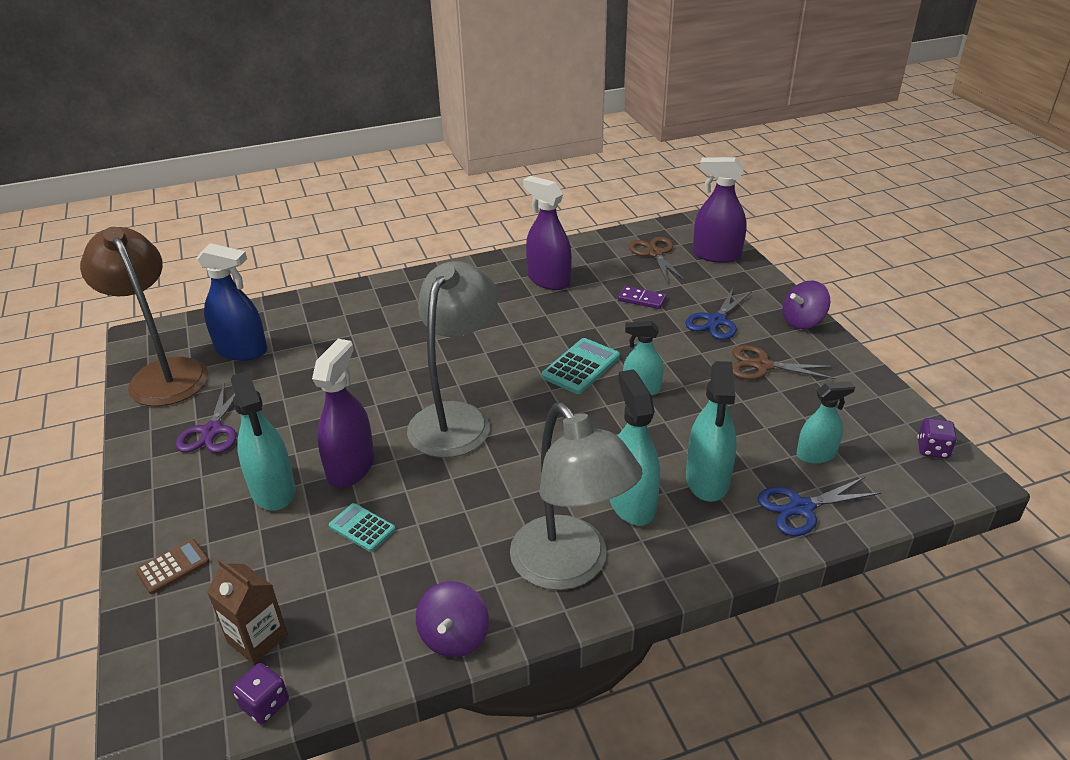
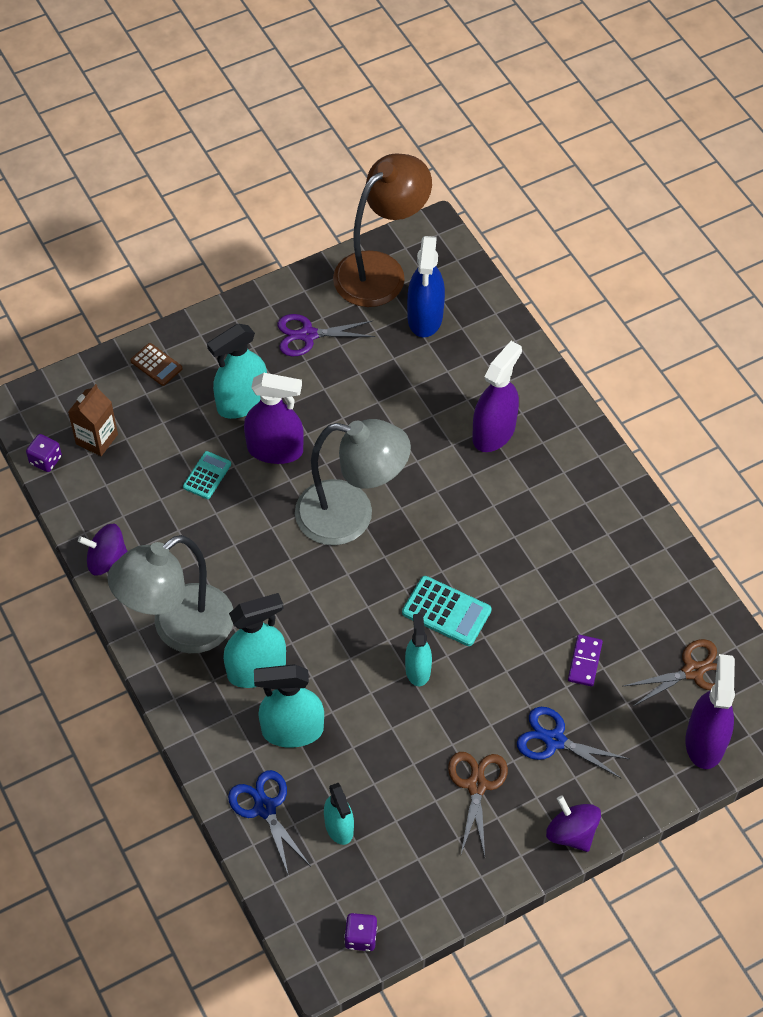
camera: 80 degrees right, 20 degrees up
purple spray bottle [523,176,572,290] -> purple spray bottle moved to [472,341,522,452]

